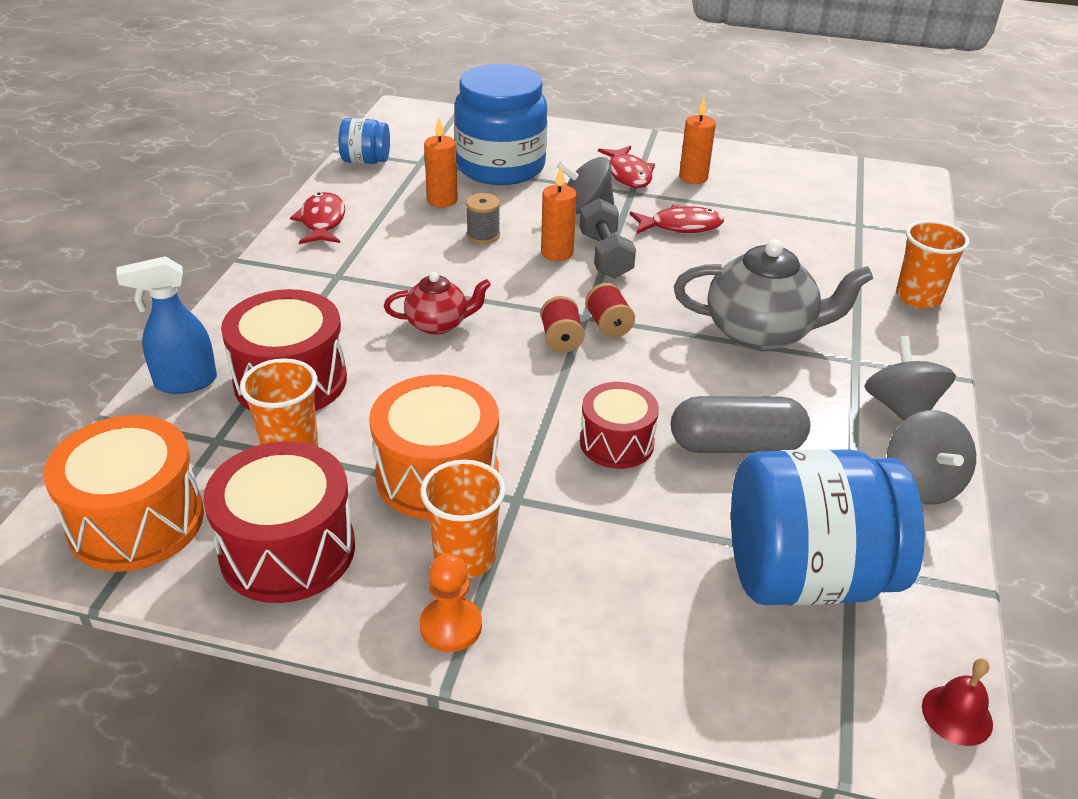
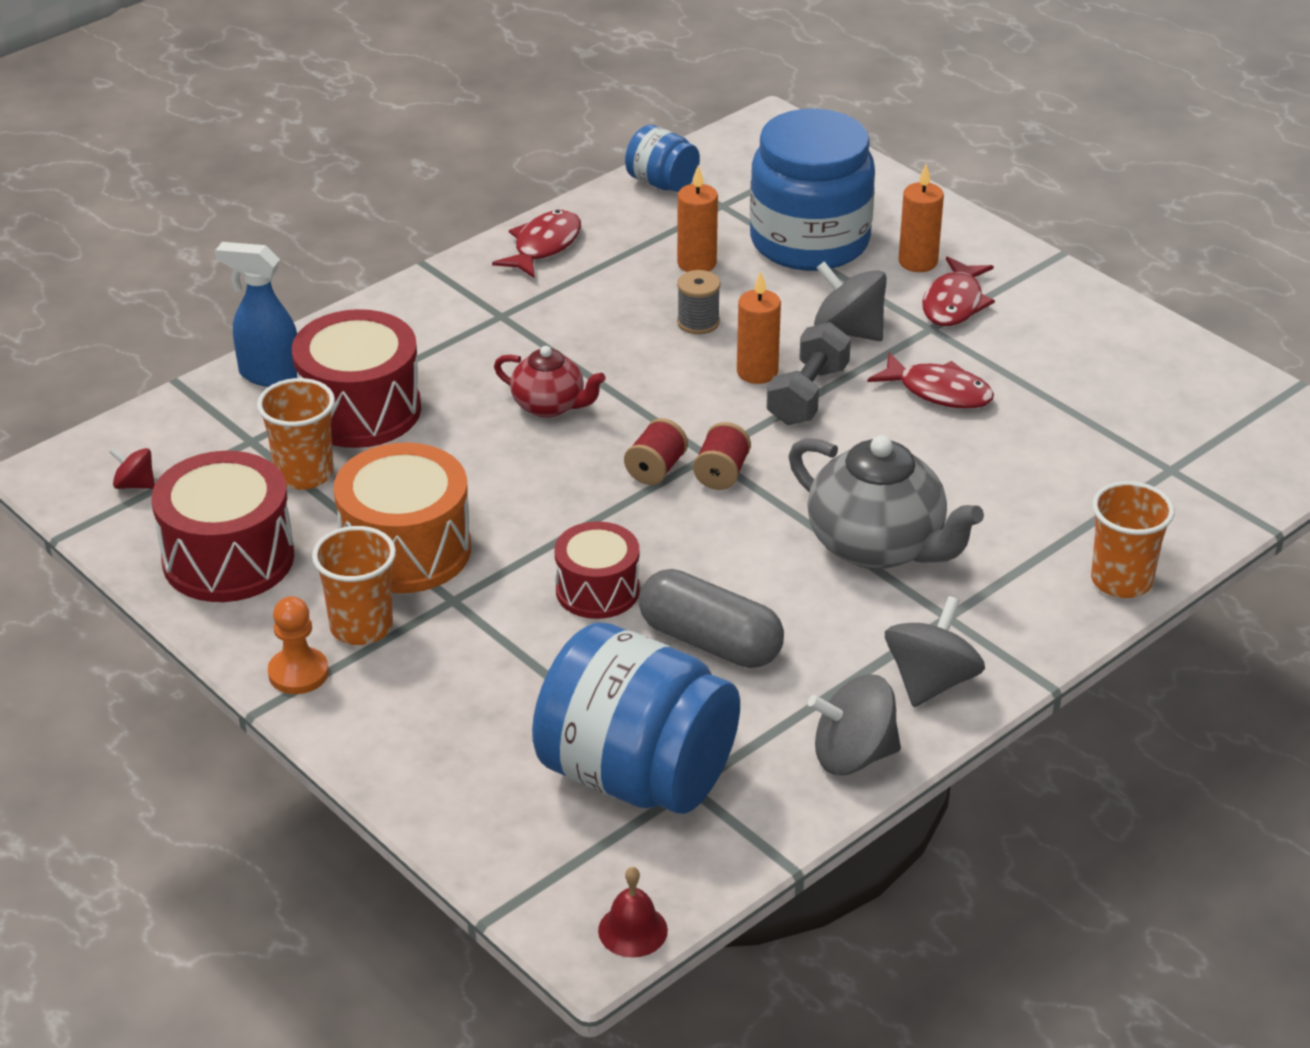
camera: 35 degrees right, 0 degrees up
orange drum [43,415,204,572] -> red spinning top [109,448,155,489]
orange candle [679,98,716,184] -> orange candle moved to [899,164,944,272]
grey spinning top [887,410,976,505] -> grey spinning top turned 60 degrees clockwise [808,674,901,775]

